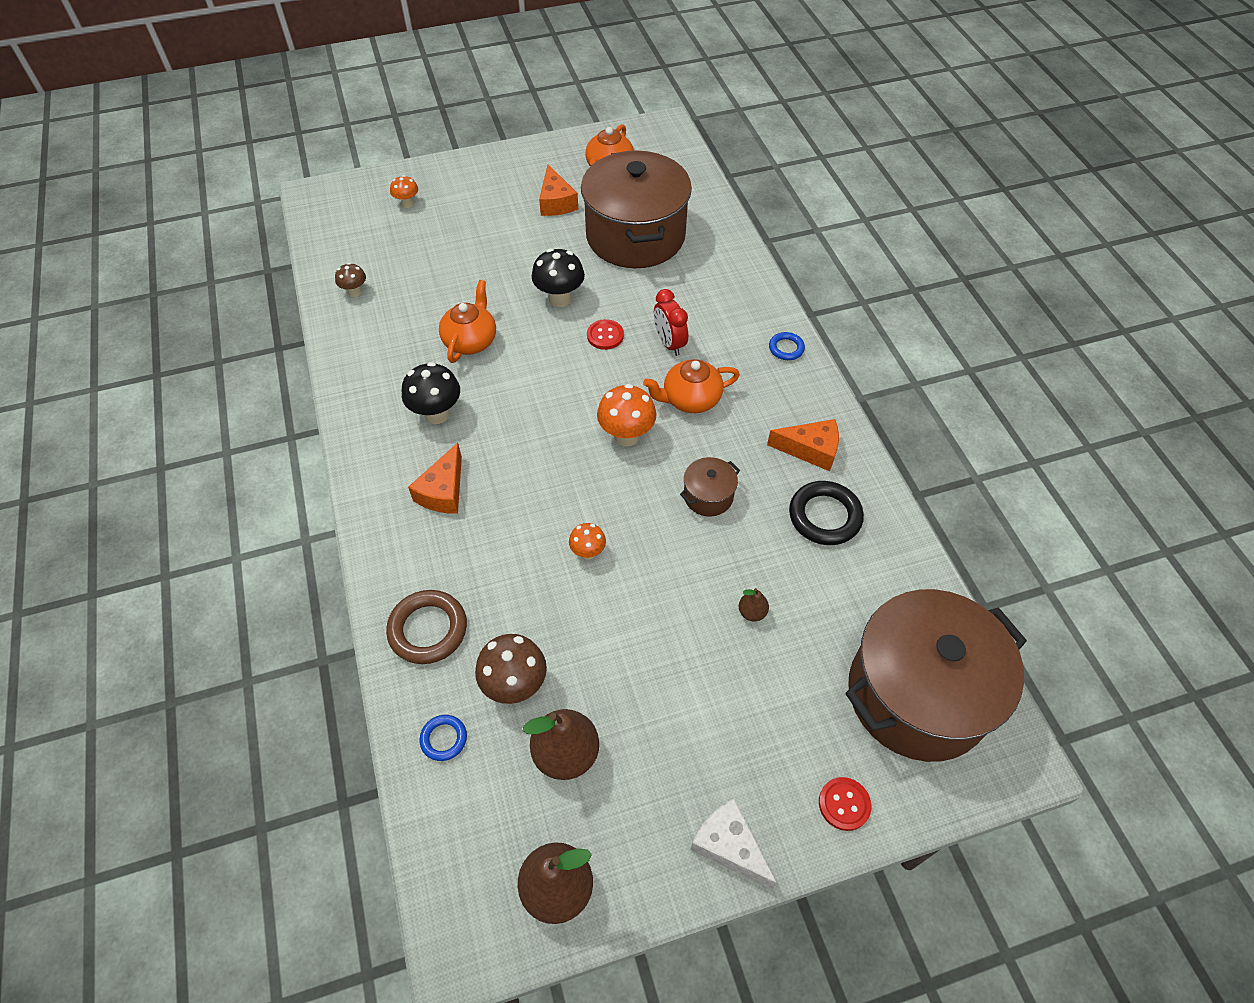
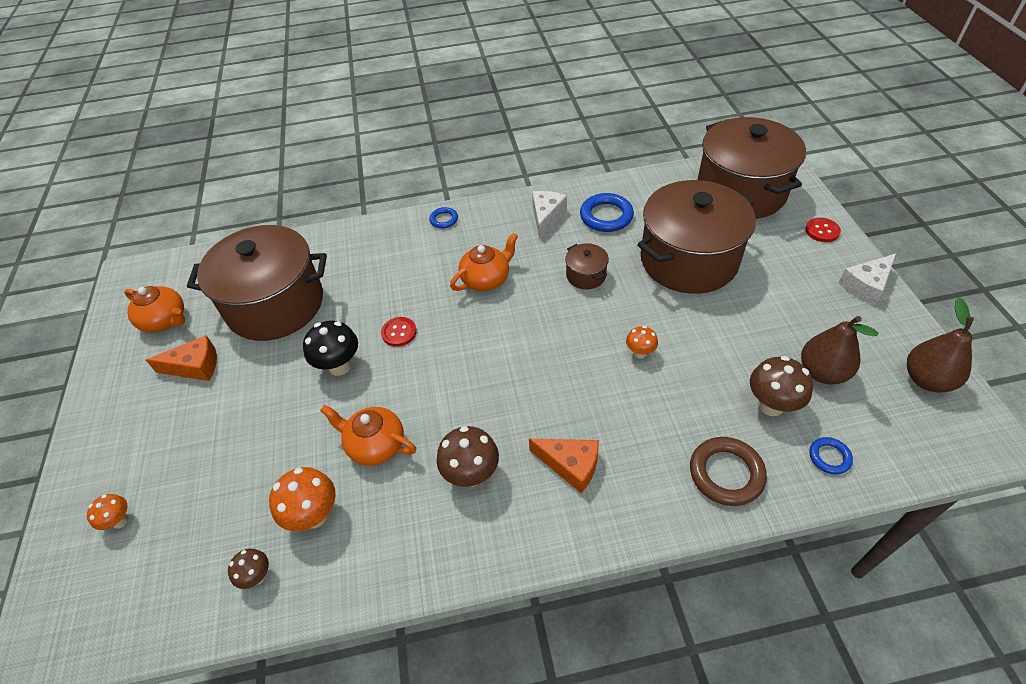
camera: 80 degrees left, 5 degrees down
black mushroom [402,362,460,424] -> brown mushroom [437,426,499,487]
orange mushroom [597,384,656,447] -> orange mushroom moved to [269,467,336,531]
orange teapot [643,359,740,413] -> orange teapot turned 120 degrees counterclockwise [450,233,518,291]
red clock [654,289,688,356] -> none
brown pear [739,588,769,621] -> brown pot [637,180,756,294]
orange cheese [767,419,839,471] -> white cheese [532,191,567,239]
black ring [789,481,864,545] -> blue ring [580,193,634,232]

